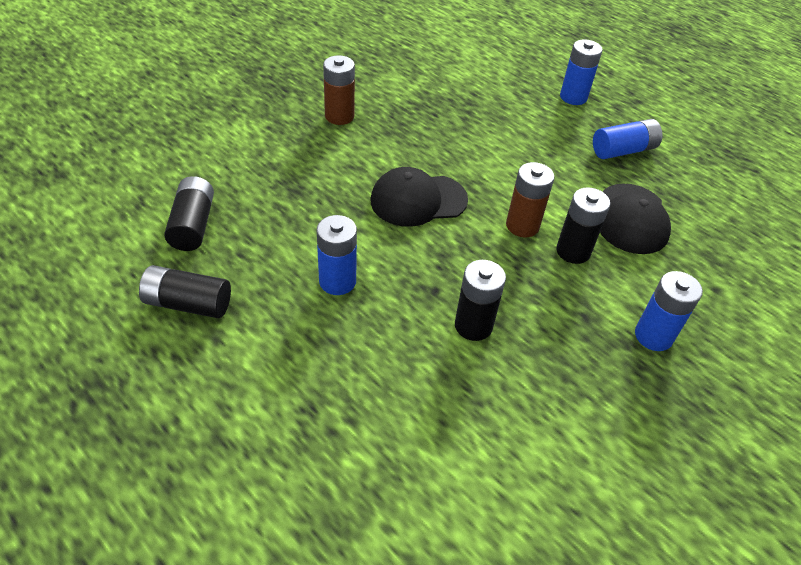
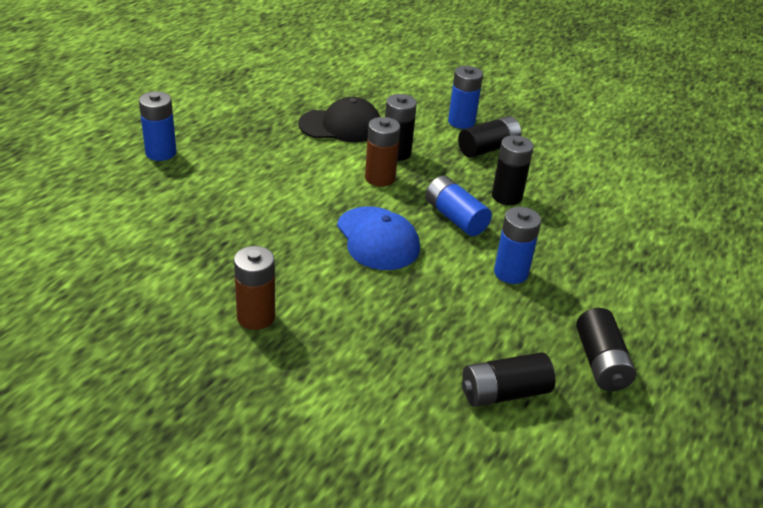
camera: 105 degrees left, 10 degrees down
black cap [371,167,468,227] -> blue cap [337,206,420,270]
blue battery [593,119,662,159] -> blue battery moved to [425,176,492,236]
none -> black battery [458,116,521,158]

